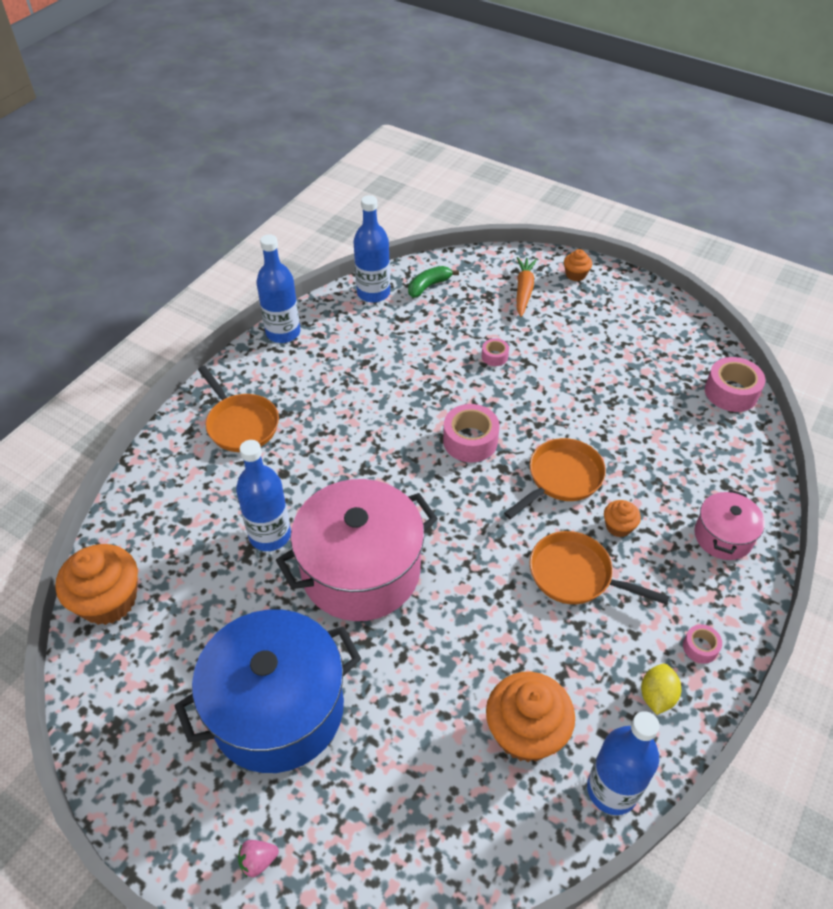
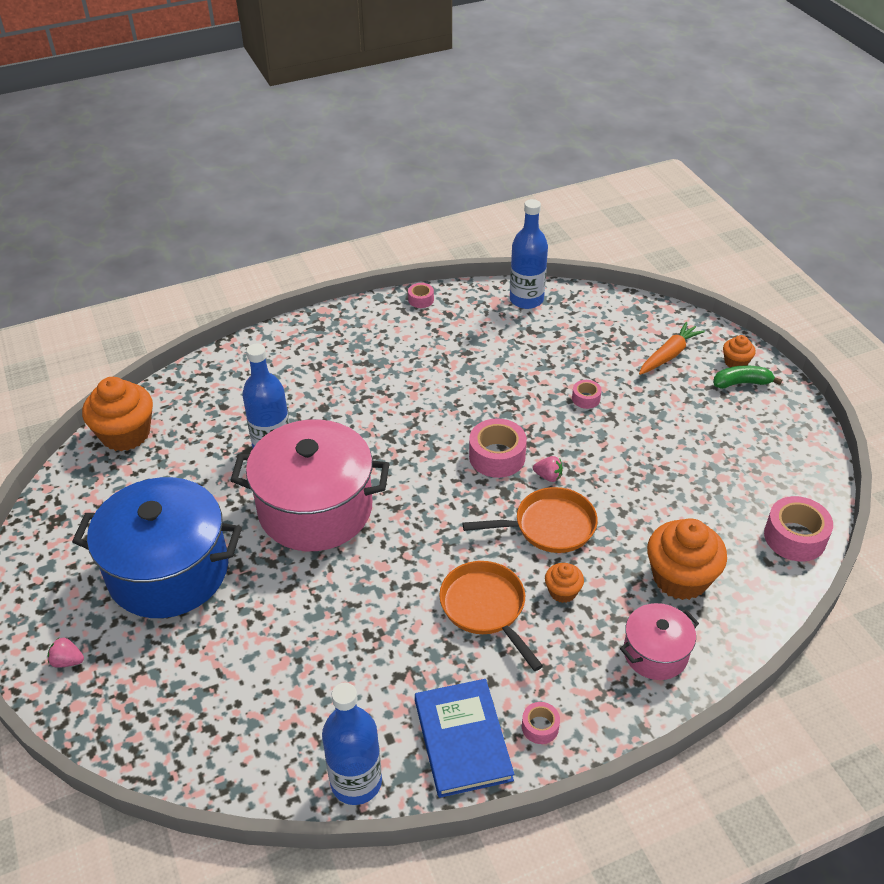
camera: 35 degrees right, 5 degrees down
orange pan [198,365,279,452] -> none
blue bottle [256,234,300,343] -> pink tape [408,283,434,308]
green banana [408,266,459,298] -> green banana moved to [713,365,782,389]
orange cupcake [486,672,575,762] -> orange cupcake moved to [647,518,727,600]
yellow lemon [641,664,681,715] -> blue book [415,679,514,798]
none -> pink strawberry [533,456,563,482]

